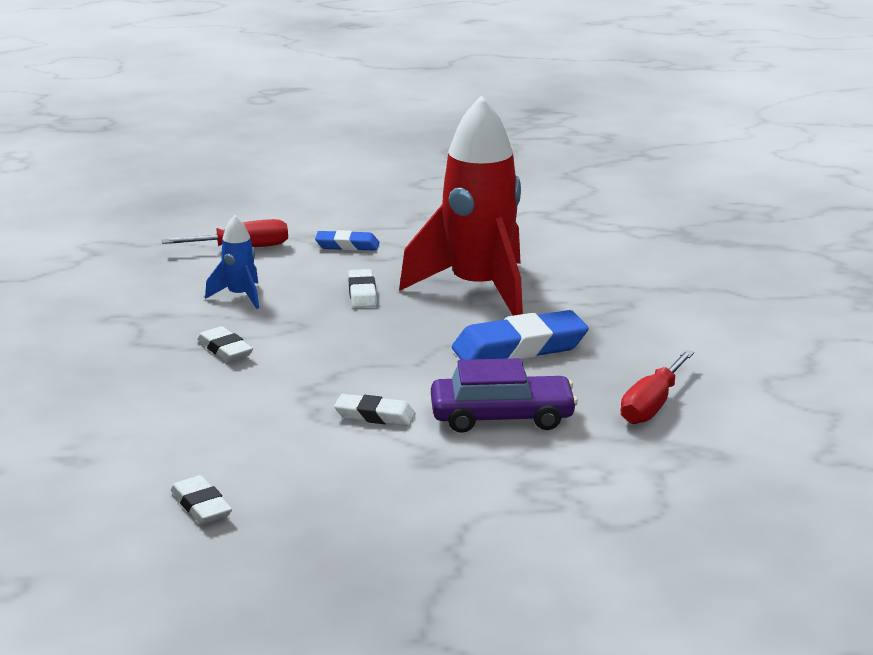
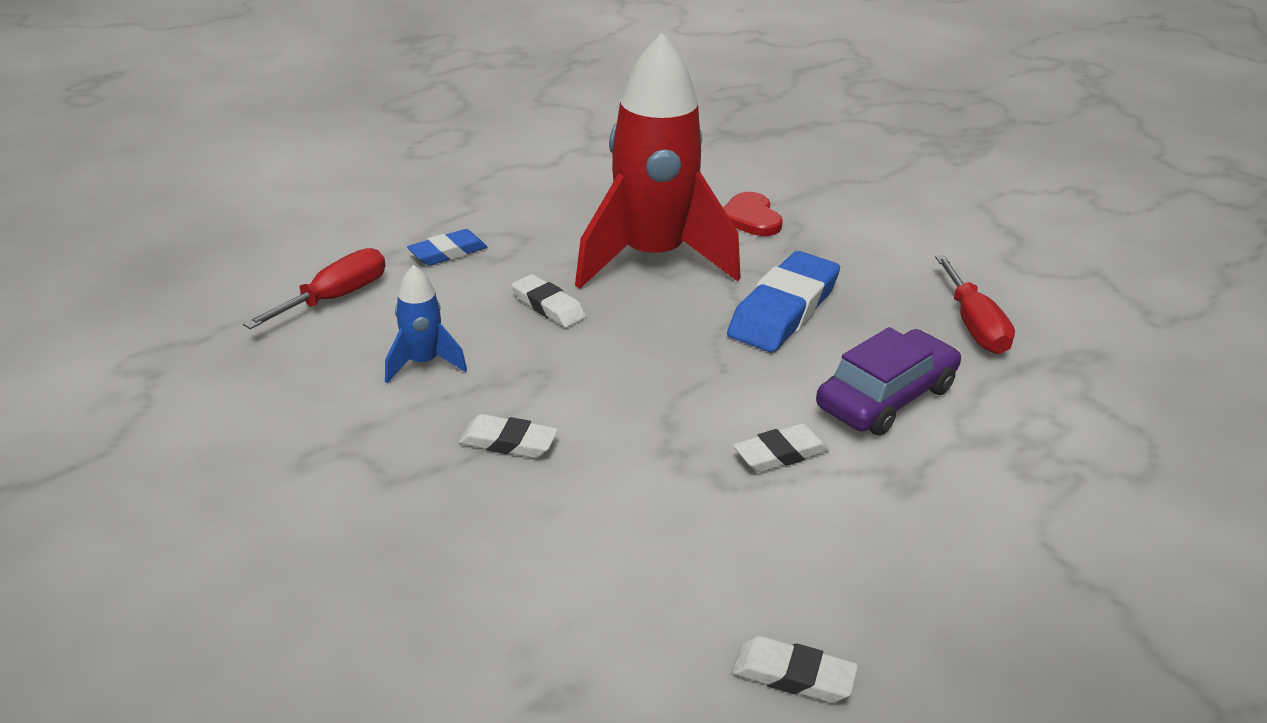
camera: 40 degrees left, 10 degrees up
none -> red heart [723,192,783,236]

